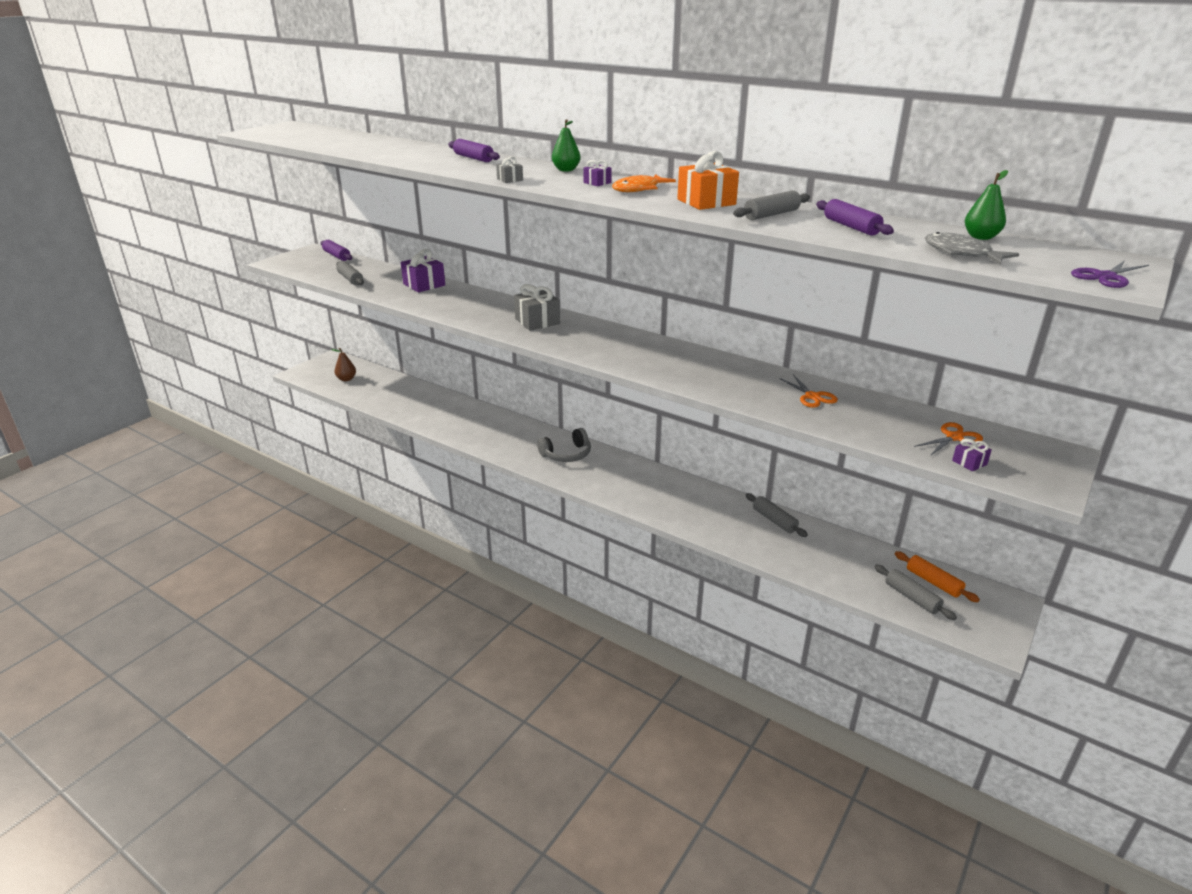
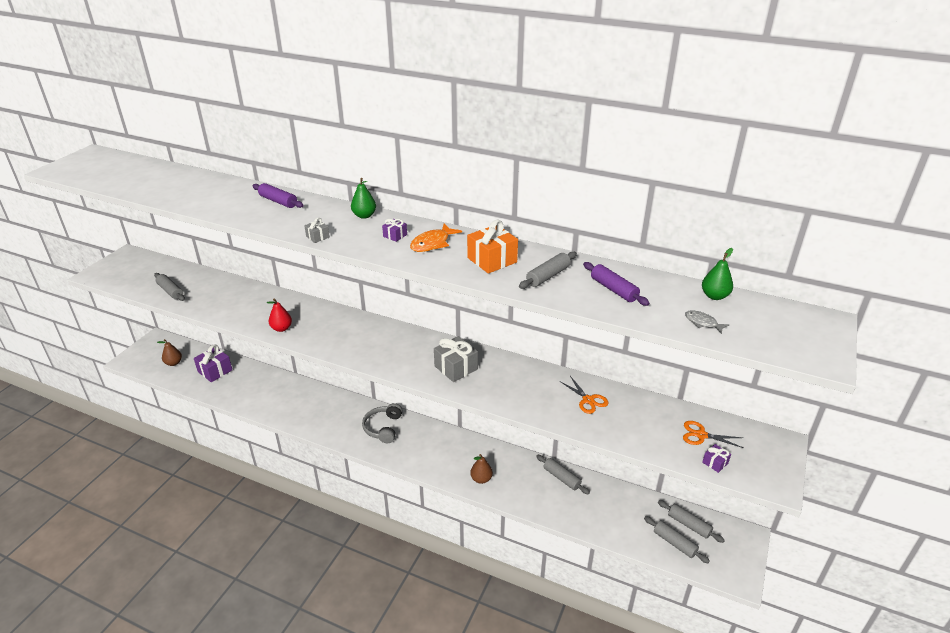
camera: 10 degrees left, 5 degrees up
purple rolling pin [321,240,352,261] -> none
purple gift [401,249,445,292] -> purple gift moved to [194,345,232,382]
grey gift [514,284,560,331] -> grey gift moved to [434,336,478,382]
grey headphones [537,428,591,462] -> grey headphones turned 135 degrees clockwise [362,403,403,443]
orange rolling pin [895,551,980,602] -> grey rolling pin [658,500,725,543]
orange scissors [914,422,983,456] -> orange scissors turned 120 degrees counterclockwise [683,421,743,448]
grey fish [925,232,1019,264] -> grey fish [685,310,729,334], size x0.61
purple scissors [1071,260,1149,288] -> none
none -> red pear [267,298,292,332]
none -> brown pear [470,454,493,484]

